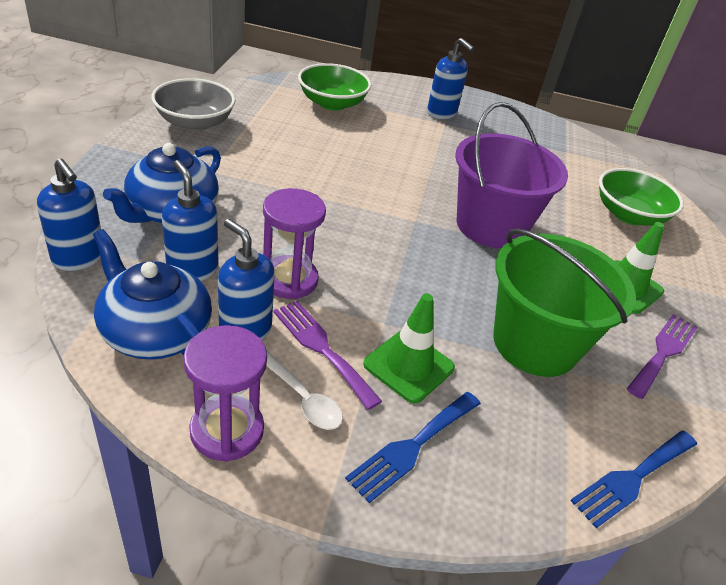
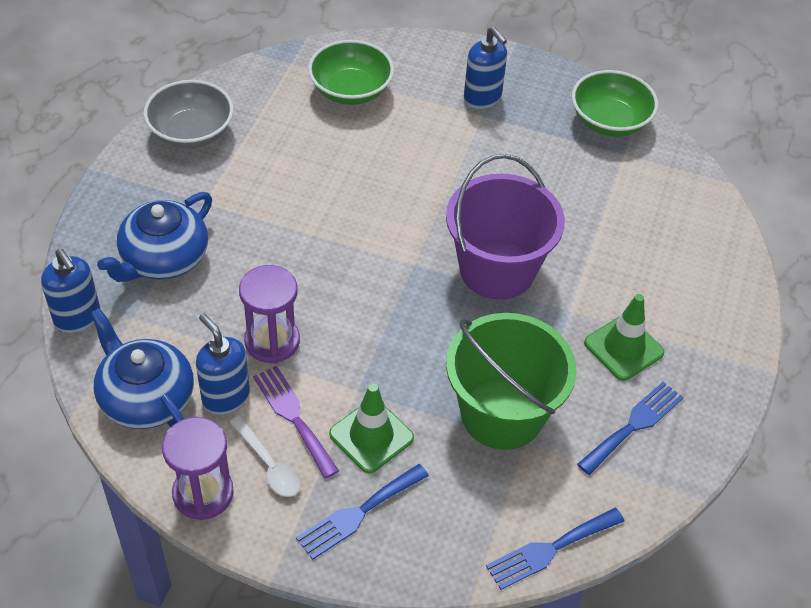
camera: 10 degrees right, 10 degrees up
blue soap dispenser [162,160,219,281] -> none
green bowl [599,168,684,226] -> green bowl moved to [572,70,658,137]
purple fork [627,314,698,399] -> blue fork [577,382,683,475]

